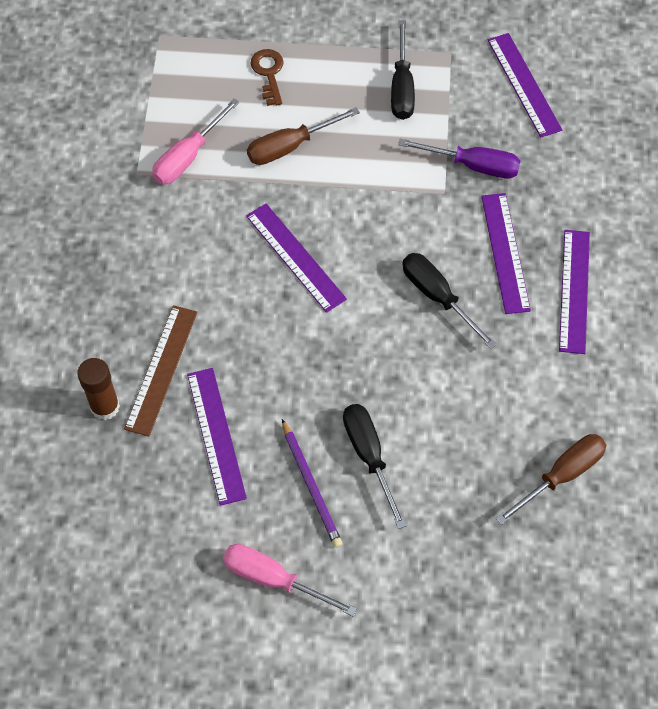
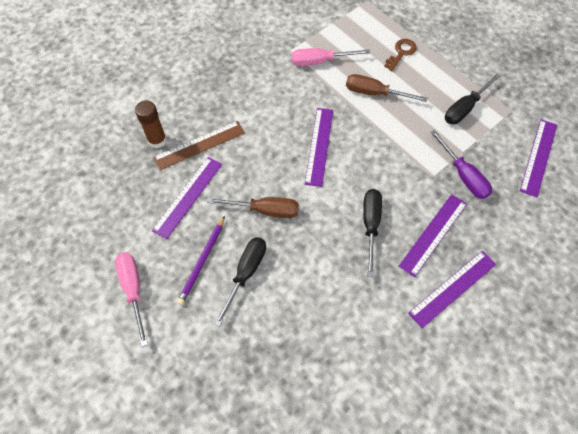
camera: 45 degrees right, 0 degrees up
brown screwdriver [496,434,607,525] -> brown screwdriver moved to [207,197,299,218]

